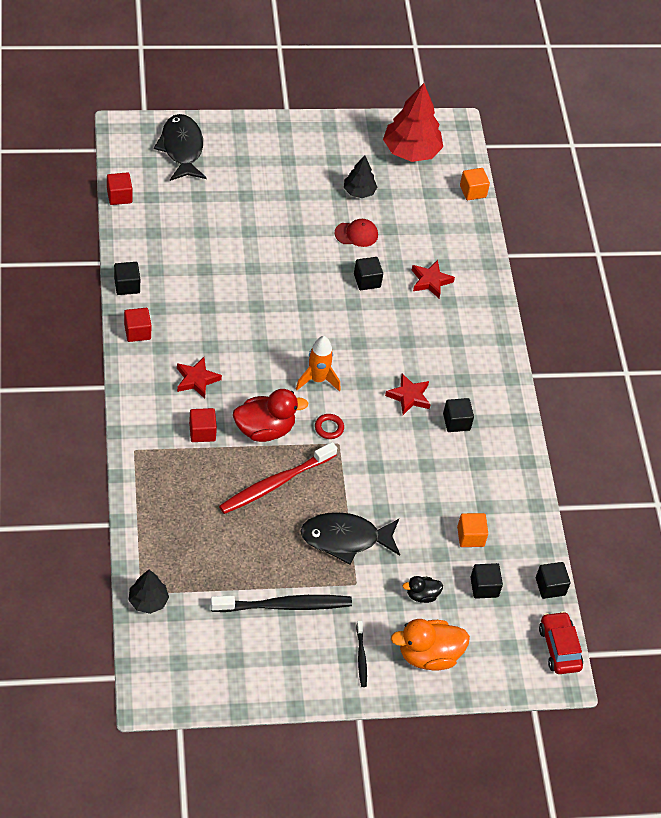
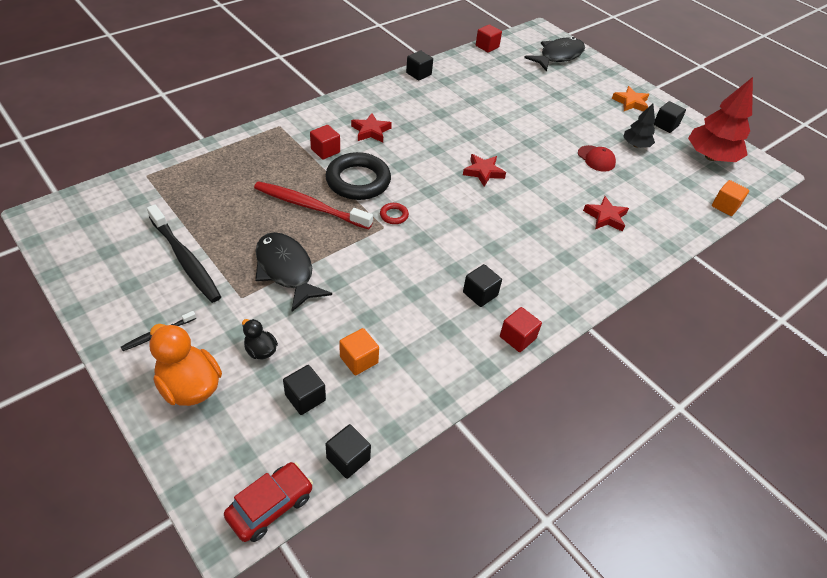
camera: 60 degrees right, 5 degrees down
red cube [124,308,151,342] -> red cube moved to [500,307,542,352]
black tree [128,570,169,614] -> none
red duck [233,389,308,442] -> black ring [325,152,391,200]
orange rocket [296,336,340,391] -> none
black cube [354,257,383,290] -> black cube moved to [653,101,686,133]
red star [385,373,431,415] -> red star moved to [463,154,506,187]
none -> orange star [612,86,649,112]

